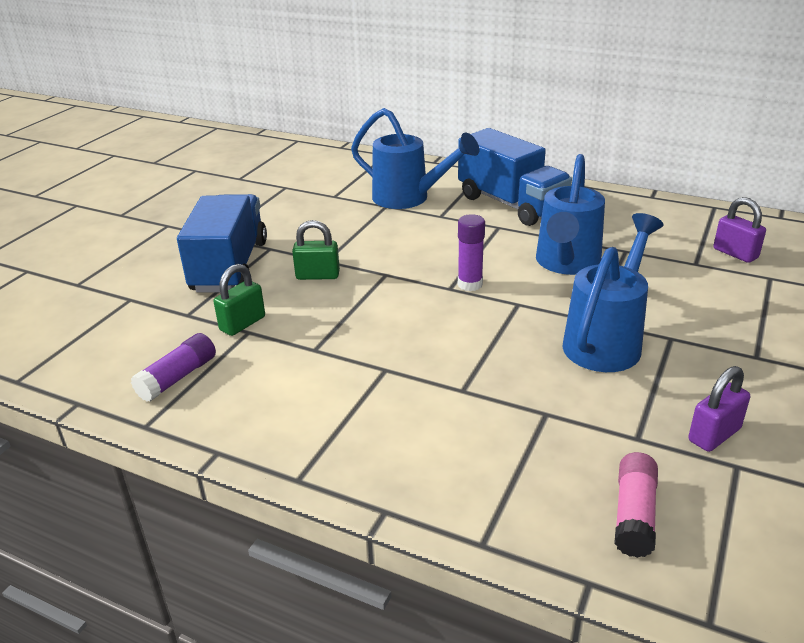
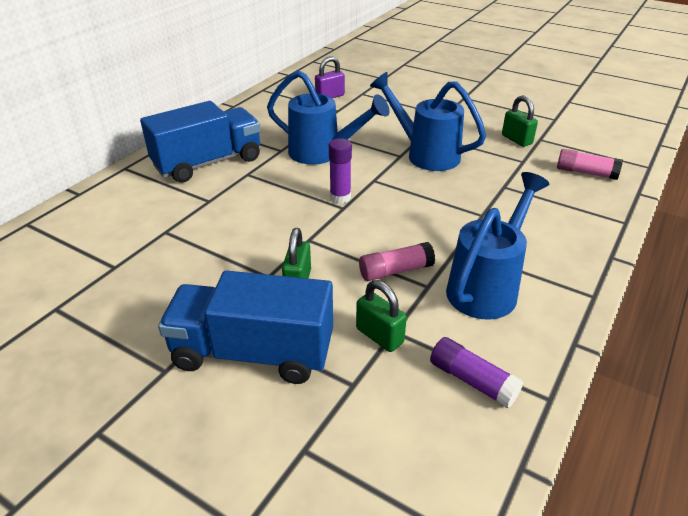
camera: 85 degrees left, 5 degrees up
blue watering can [351,108,479,209] -> blue watering can moved to [446,172,549,320]
purple padlock [688,366,750,452] -> green padlock [502,95,538,147]
none -> pink glue stick [359,242,435,281]

